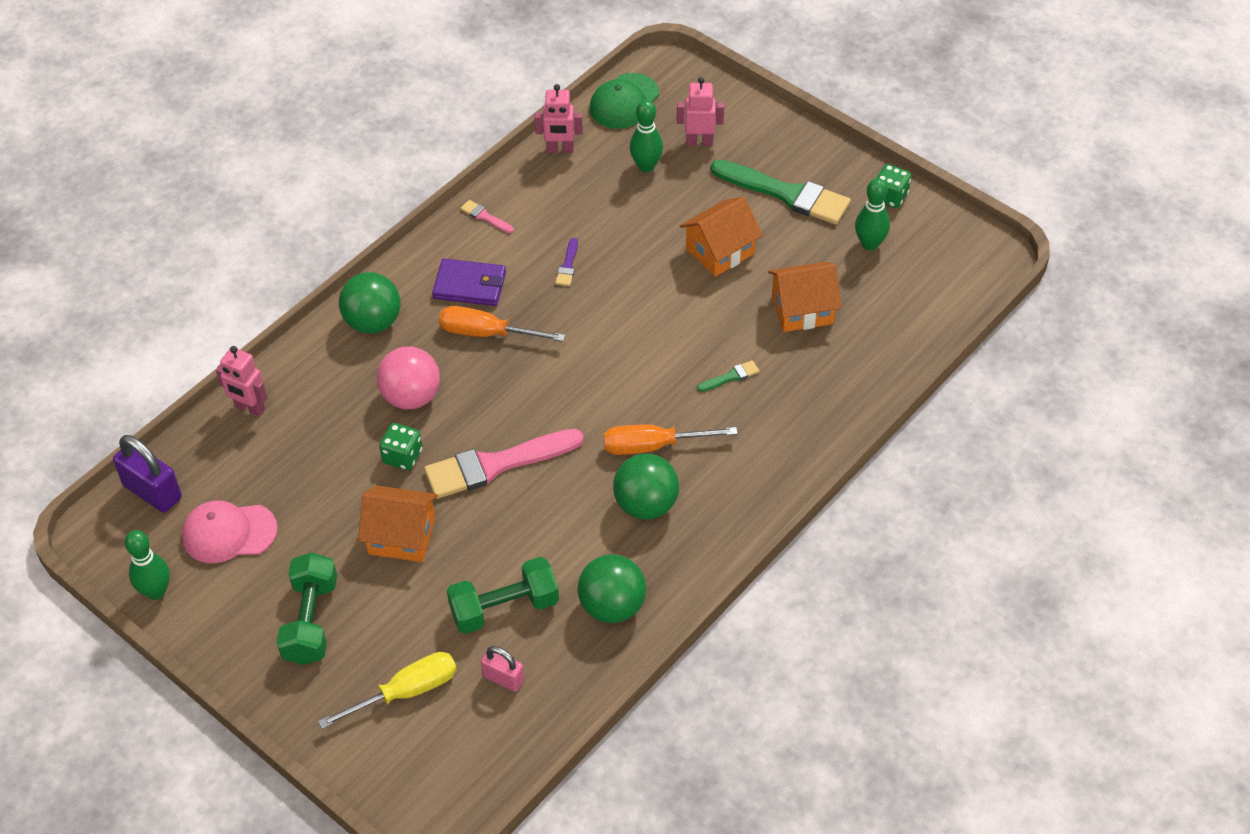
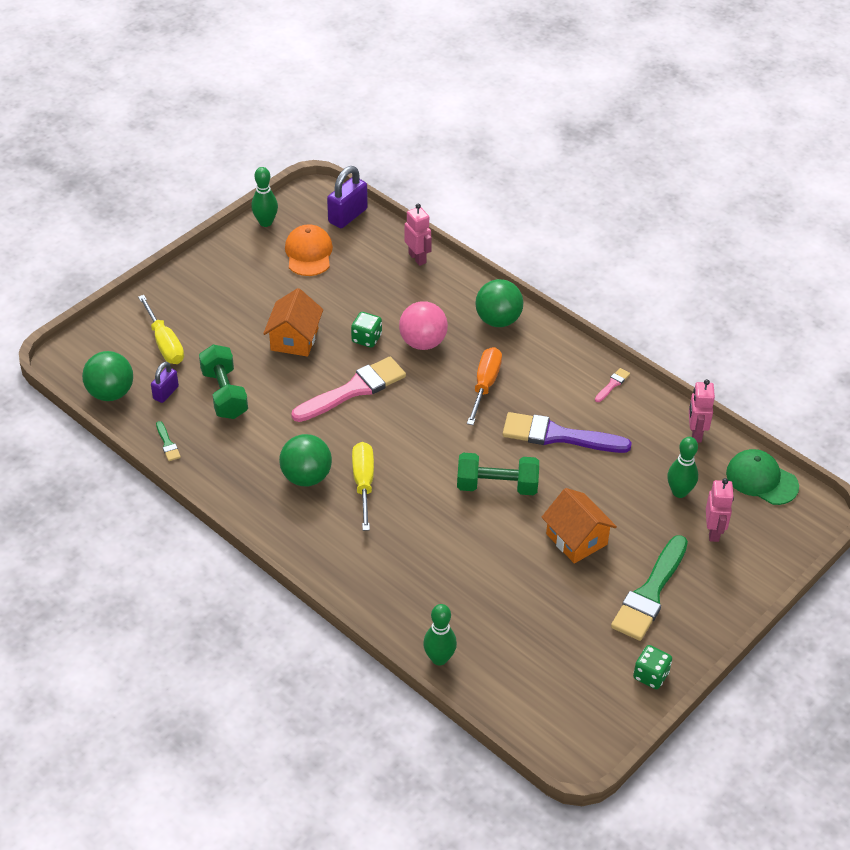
camera: 90 degrees right, 5 degrees down
pink cap [182,500,278,563] -> orange cap [285,224,333,276]
pink robot [216,346,267,417] -> pink robot turned 120 degrees clockwise [404,204,432,266]
green dumbbell [277,552,337,665] -> green dumbbell moved to [457,453,539,495]
pink brush [424,429,584,499] -> pink brush turned 75 degrees clockwise [291,357,406,422]
purple wallet [432,259,506,306] -> none
pink padlock [481,646,524,692] -> purple padlock [151,362,179,403]
purple brush [555,238,578,286] -> purple brush [502,412,632,453], size x2.39
green ball [578,554,646,623] -> green ball moved to [82,351,133,401]
orange screwdriver [604,425,738,455] -> yellow screwdriver [352,442,374,531]
green brush [697,360,760,392] -> green brush moved to [156,421,181,461]
orange house [768,262,842,332] -> none
green bowling pin [855,178,890,251] -> green bowling pin moved to [423,604,457,666]

